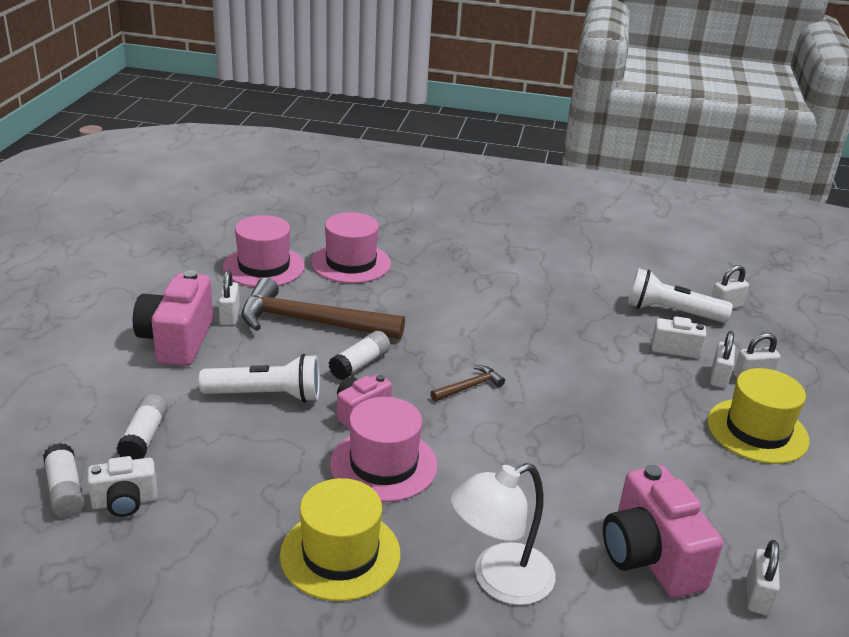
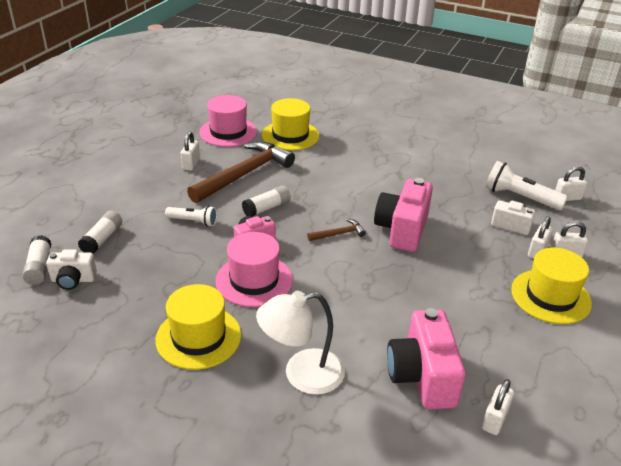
camera: 15 degrees right, 5 degrees up
pink camera [133,270,213,366] -> pink camera moved to [374,178,433,252]
white flashlight [199,354,320,402] -> white flashlight [165,206,217,227], size x0.62
brown hammer [242,278,405,339] -> brown hammer turned 105 degrees clockwise [187,141,295,203]
pink hat [311,212,391,283] -> yellow hat [262,98,319,151]

